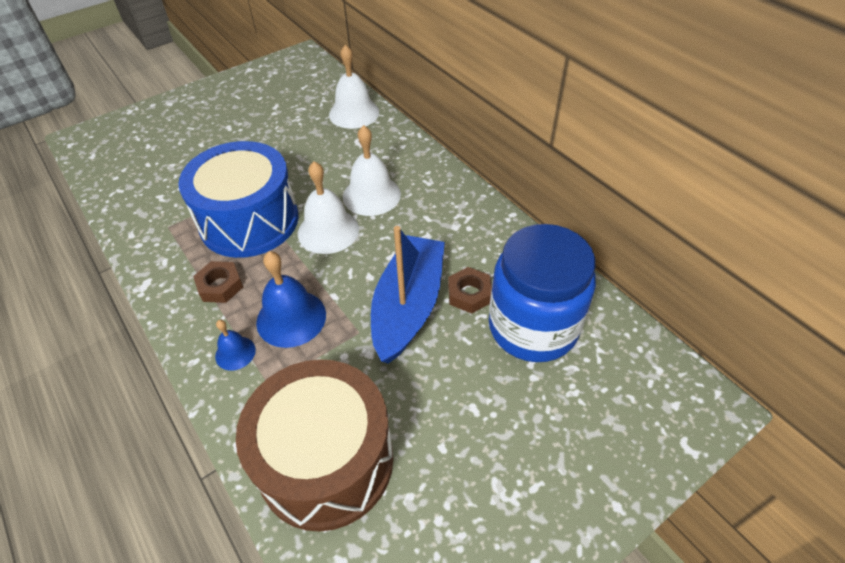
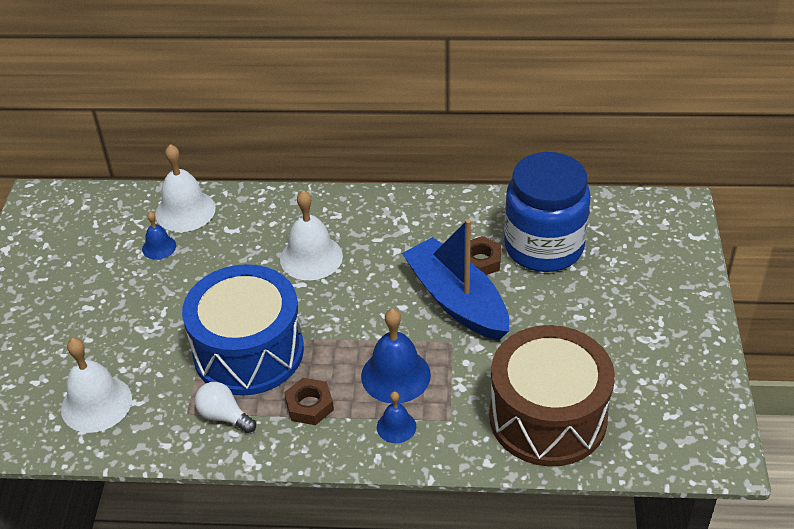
camera: 50 degrees left, 5 degrees down
white bell [298,161,359,254] -> white bell moved to [61,338,132,433]
none -> blue bell [142,212,176,260]
none -> white light bulb [195,382,256,433]

